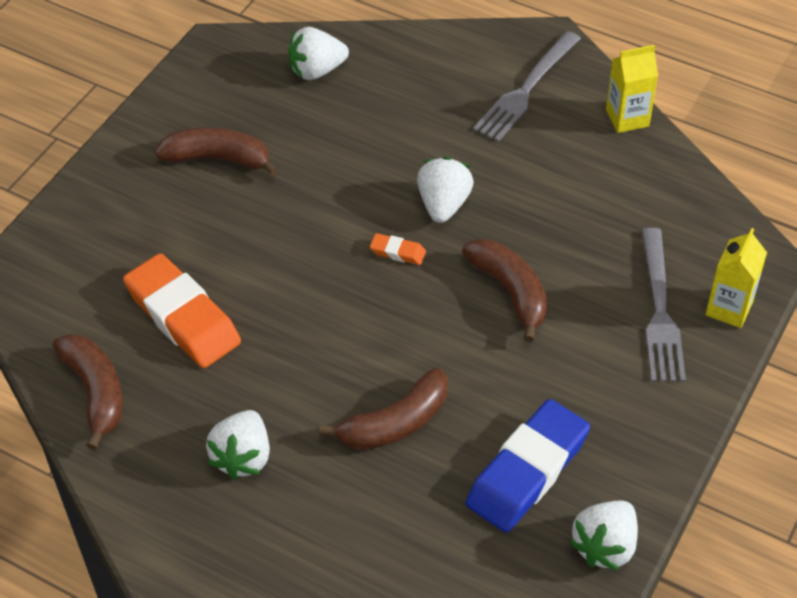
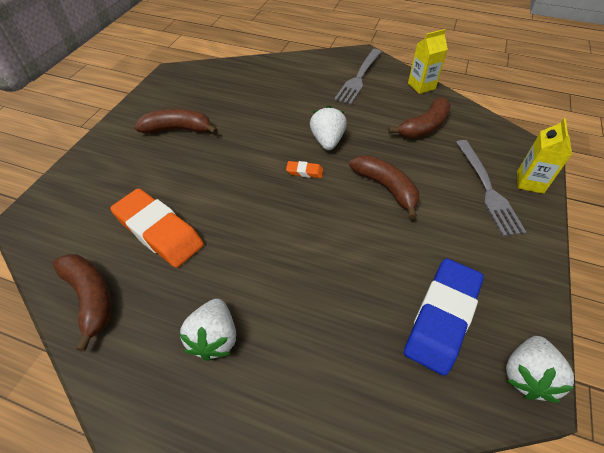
camera: 10 degrees left, 0 degrees up
white strawberry [288,27,349,80] -> none
brown banana [319,368,448,450] -> brown banana moved to [388,97,451,138]

